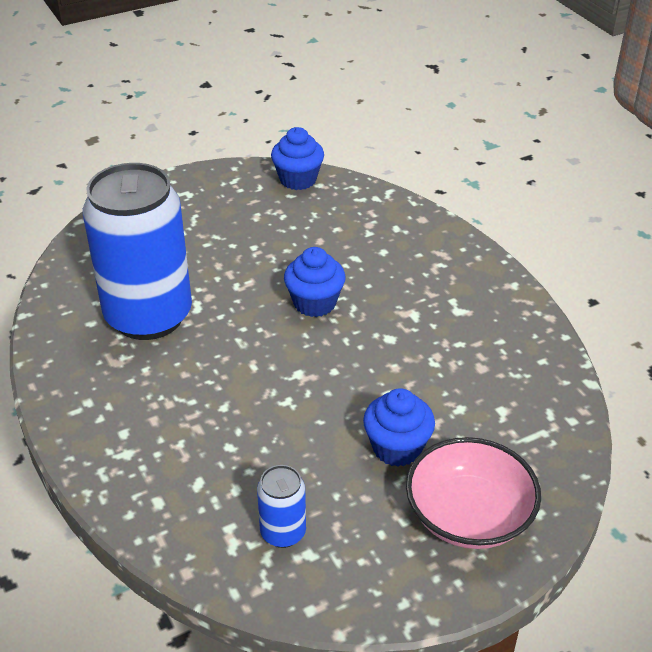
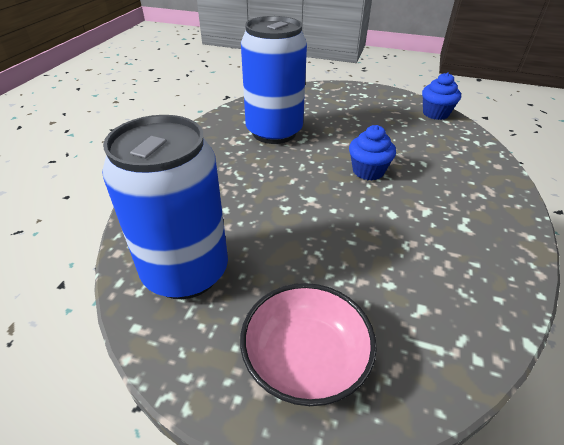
camera: 45 degrees right, 0 degrees up
blue can [257,465,306,548] -> blue can [102,115,228,299], size x2.37
blue cupcake [363,388,435,467] -> none

